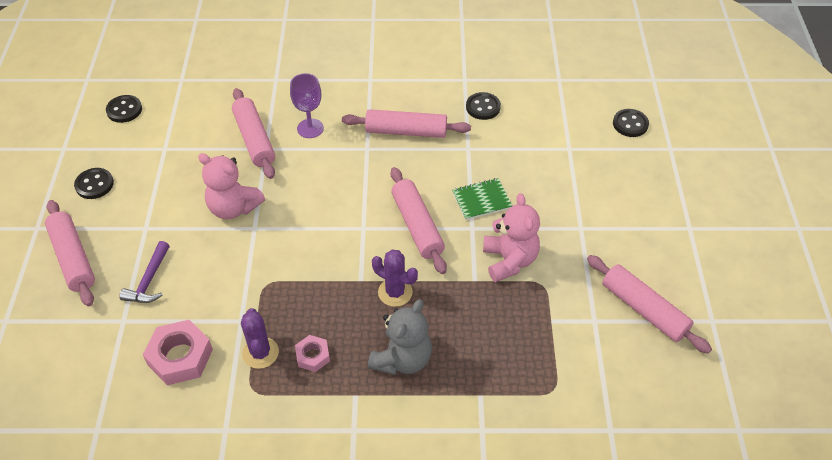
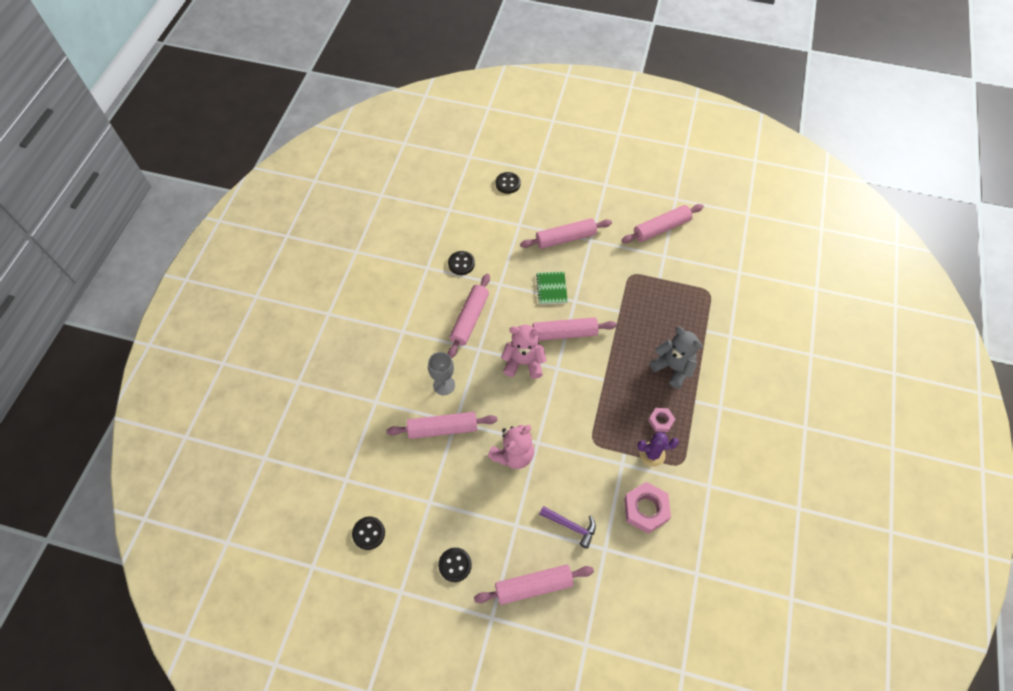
camera: 75 degrees left, 10 degrees up
purple goblet [290,73,324,138] -> grey goblet [428,352,455,395]
purple cactus [372,249,418,307] -> none
pink teddy bear [483,193,540,282] -> pink teddy bear moved to [501,325,547,379]
none -> pink rolling pin [520,218,612,249]

